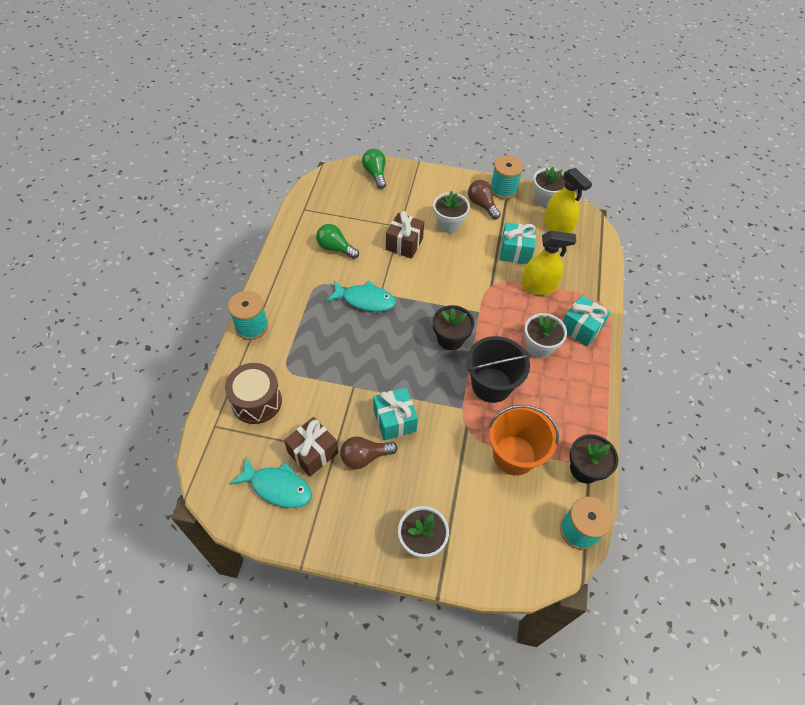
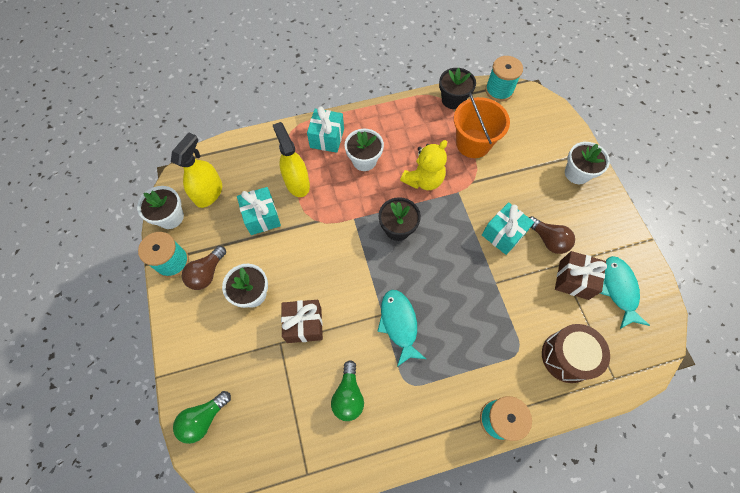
camera: 115 degrees left, 10 degrees up
black bucket [467,336,531,403] -> yellow teddy bear [400,140,447,190]

